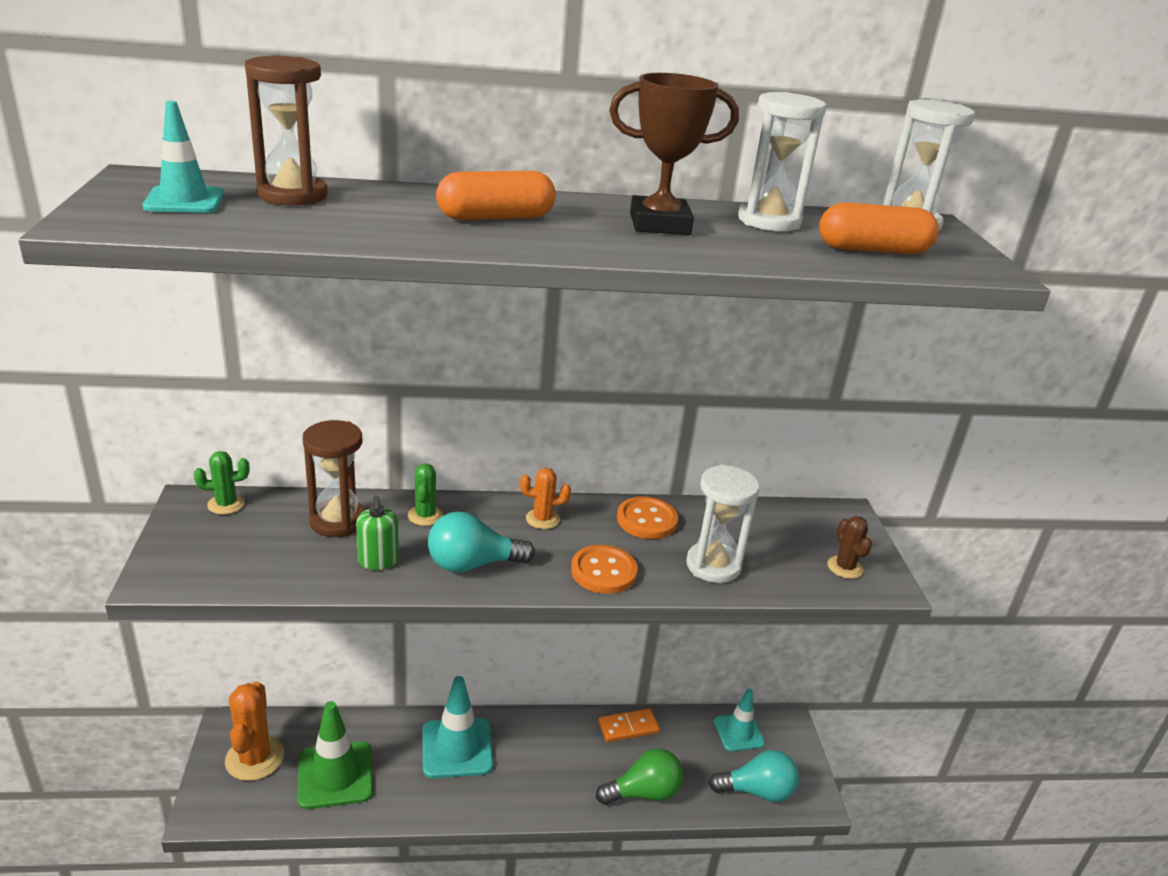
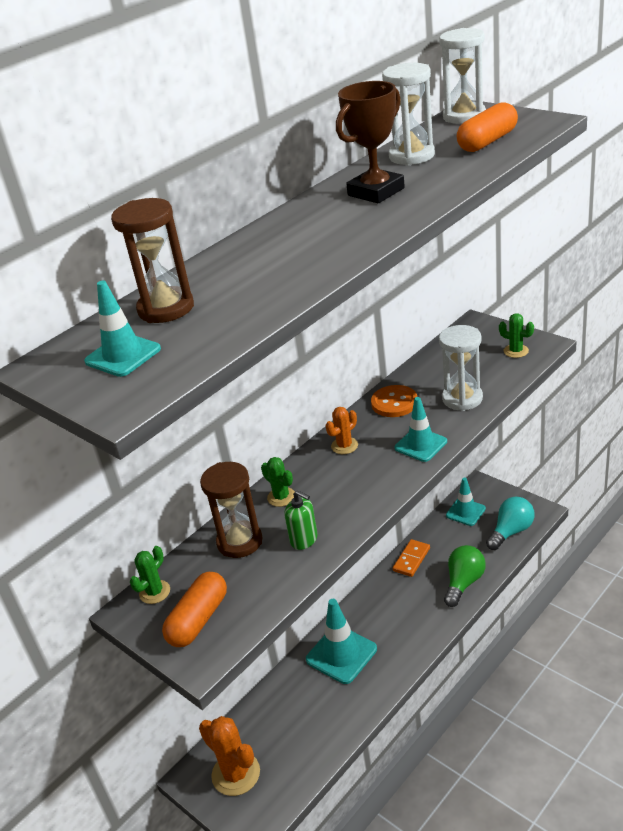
camera: 35 degrees left, 5 degrees up
green traffic cone [297,701,373,809] -> none
turquoise light bulb [428,511,535,573] -> none
orange capsule [436,171,556,220] -> orange capsule moved to [162,572,227,647]
orange button [571,545,638,594] -> turquoise traffic cone [395,397,447,462]
brown cactus [827,516,872,579] -> green cactus [499,313,534,358]

